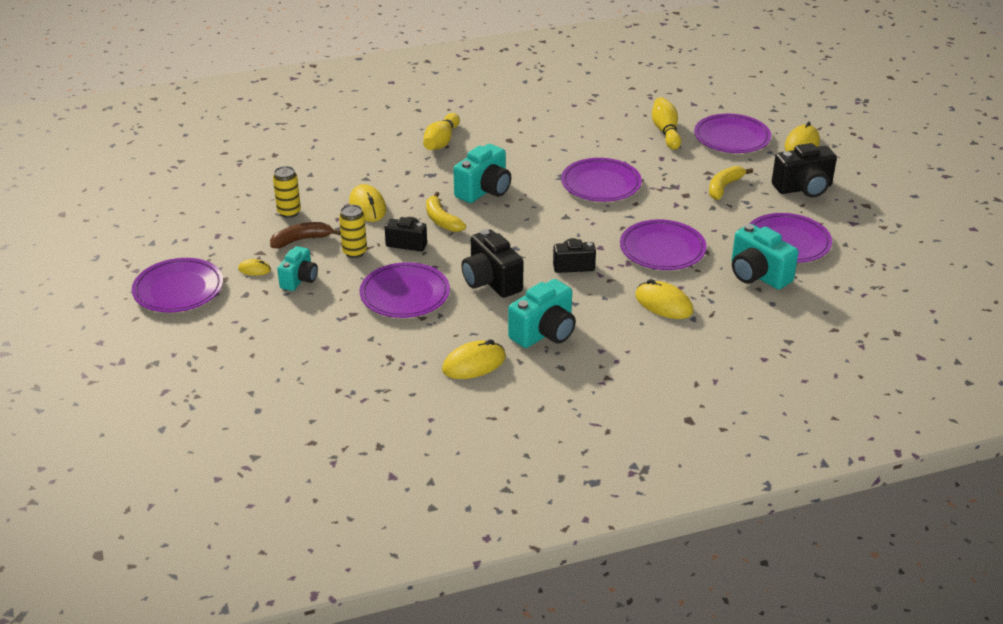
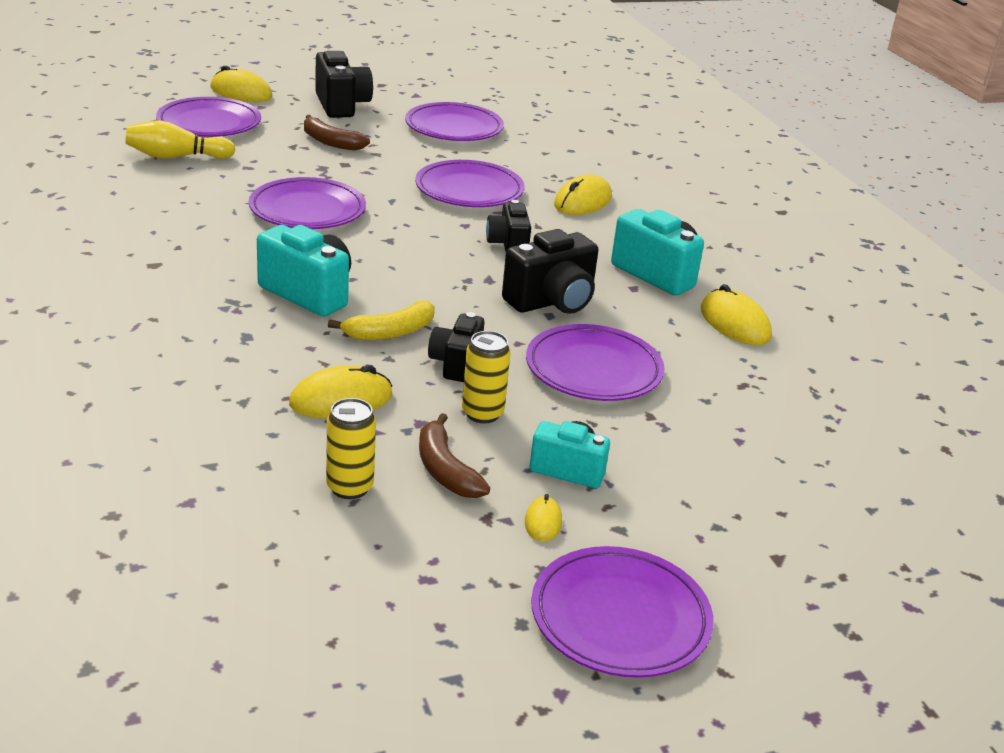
camera: 95 degrees left, 5 degrees down
yellow bowling pin [423,113,460,150] -> none
yellow banana [709,166,753,200] -> brown banana [304,115,370,151]
turquoise camera [731,224,799,290] -> none

